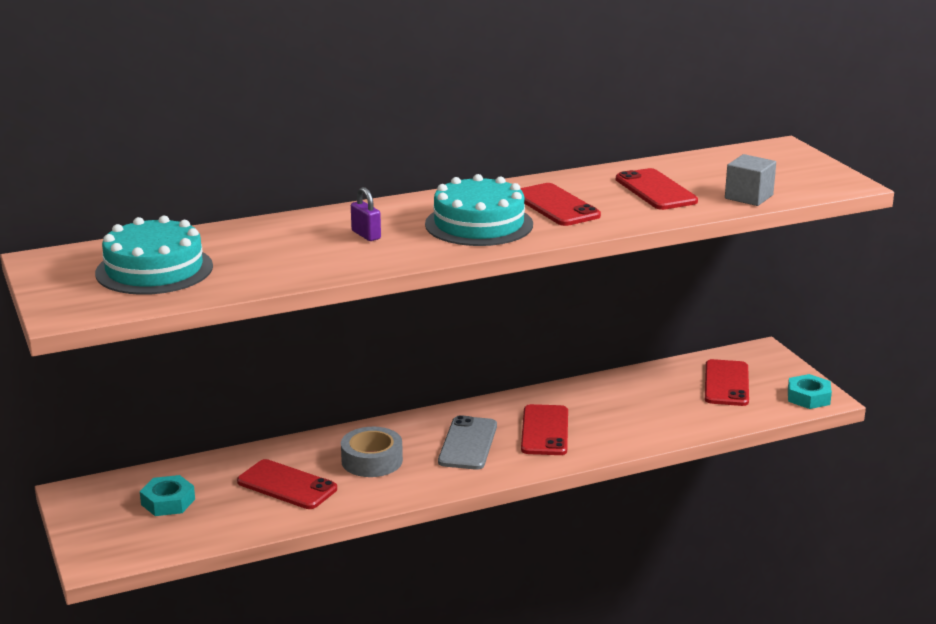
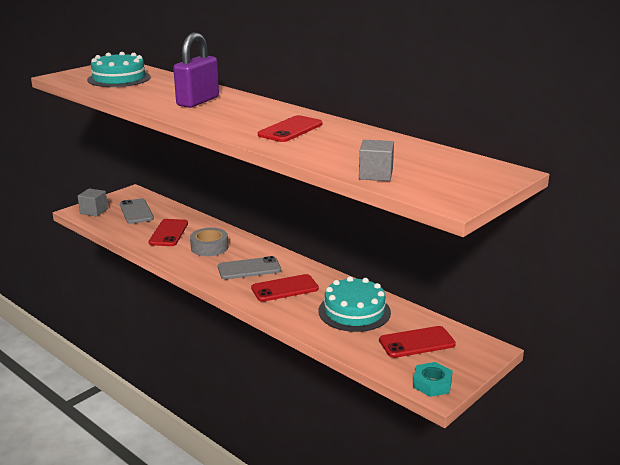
camera: 65 degrees right, 0 degrees up
turquoise nut [140,475,195,516] -> grey phone [120,198,154,224]
purple padlock [351,187,381,241] -> purple padlock [173,33,219,108], size x2.18
turquoise cake [425,174,533,246] -> turquoise cake moved to [318,276,391,332]
red phone [616,168,698,210] -> none
none -> grey cube [78,188,108,217]

